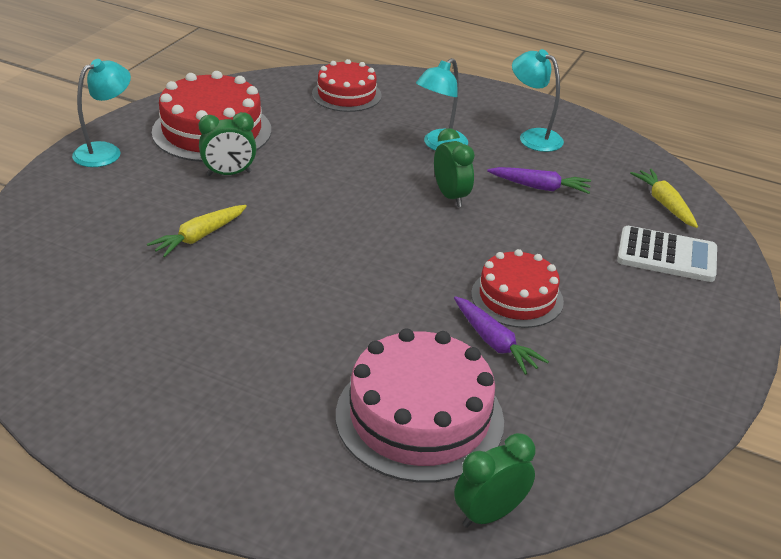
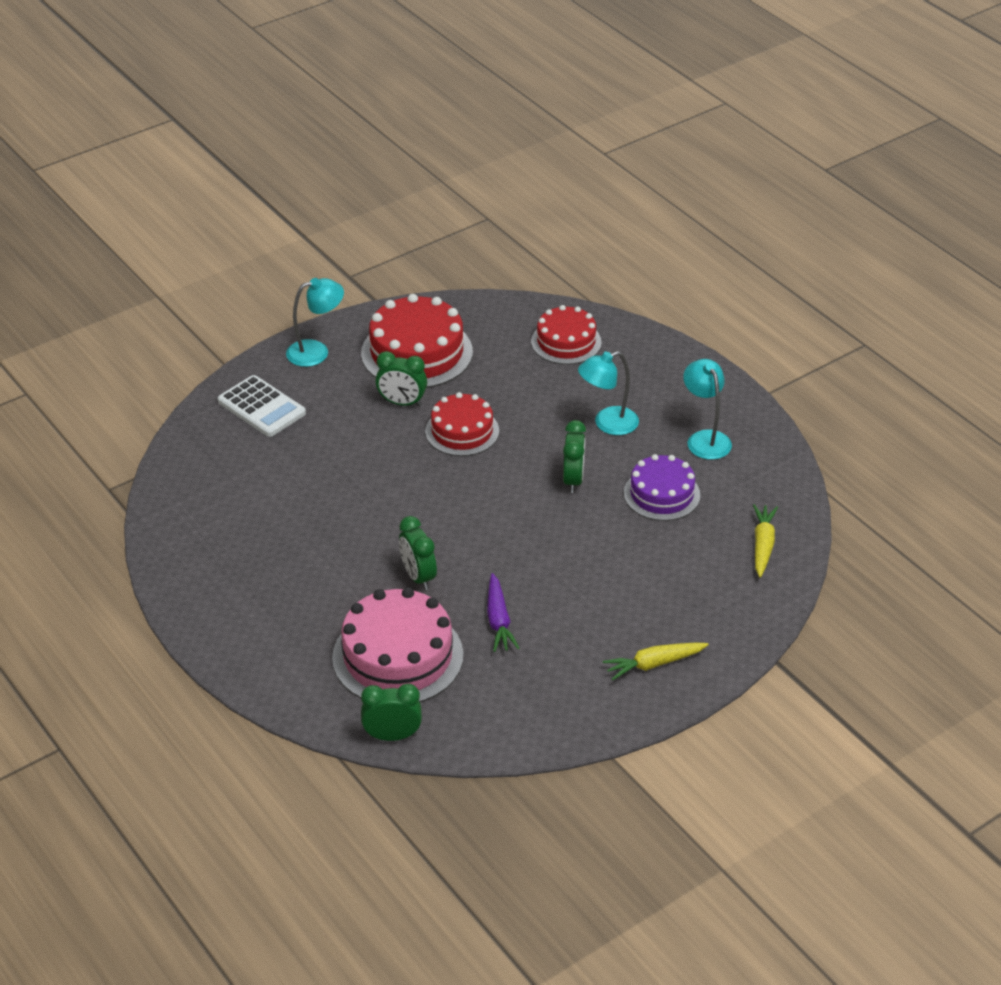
camera: 30 degrees right, 5 degrees up
yellow carrot [147,205,247,257] -> yellow carrot moved to [603,642,709,680]
red cake [471,249,564,328] -> red cake moved to [425,392,499,456]
purple carrot [487,167,591,194] -> purple cake [624,454,700,521]
white calculator [617,226,717,282] -> white calculator moved to [218,375,306,437]
none -> green clock [399,516,437,590]

